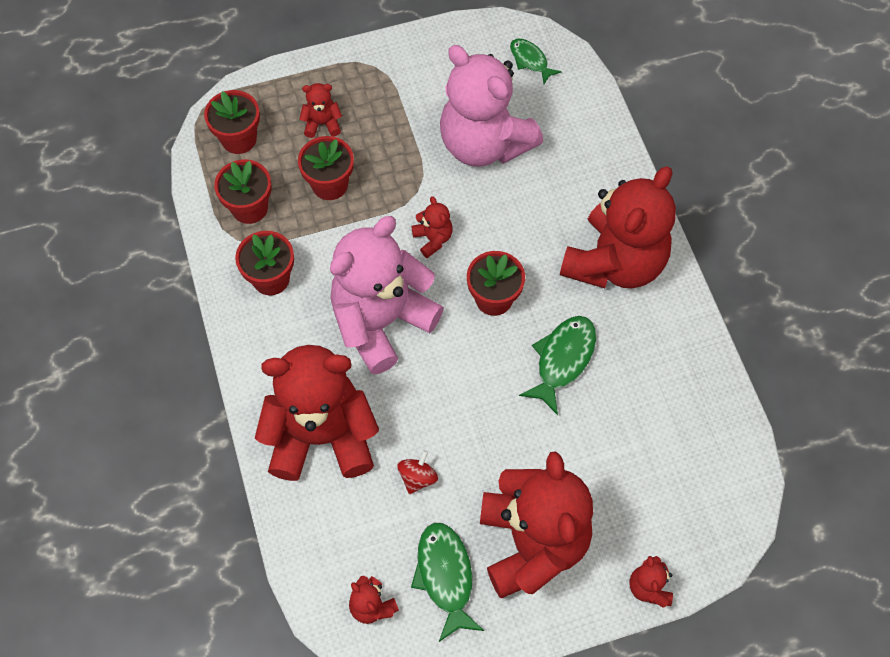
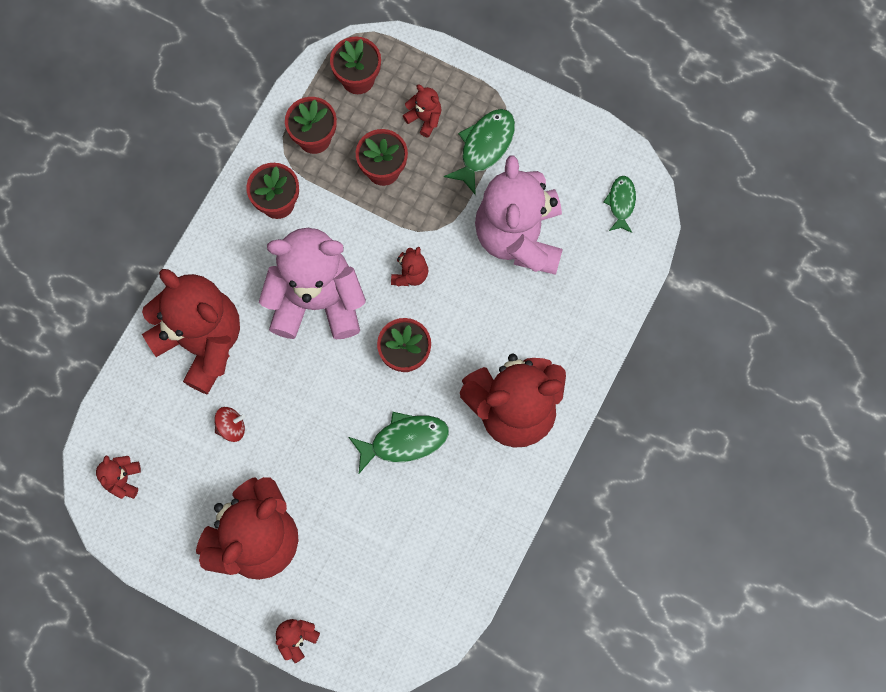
camera: 45 degrees right, 10 degrees up
green fish [411,523,484,642] -> green fish moved to [444,109,515,195]

